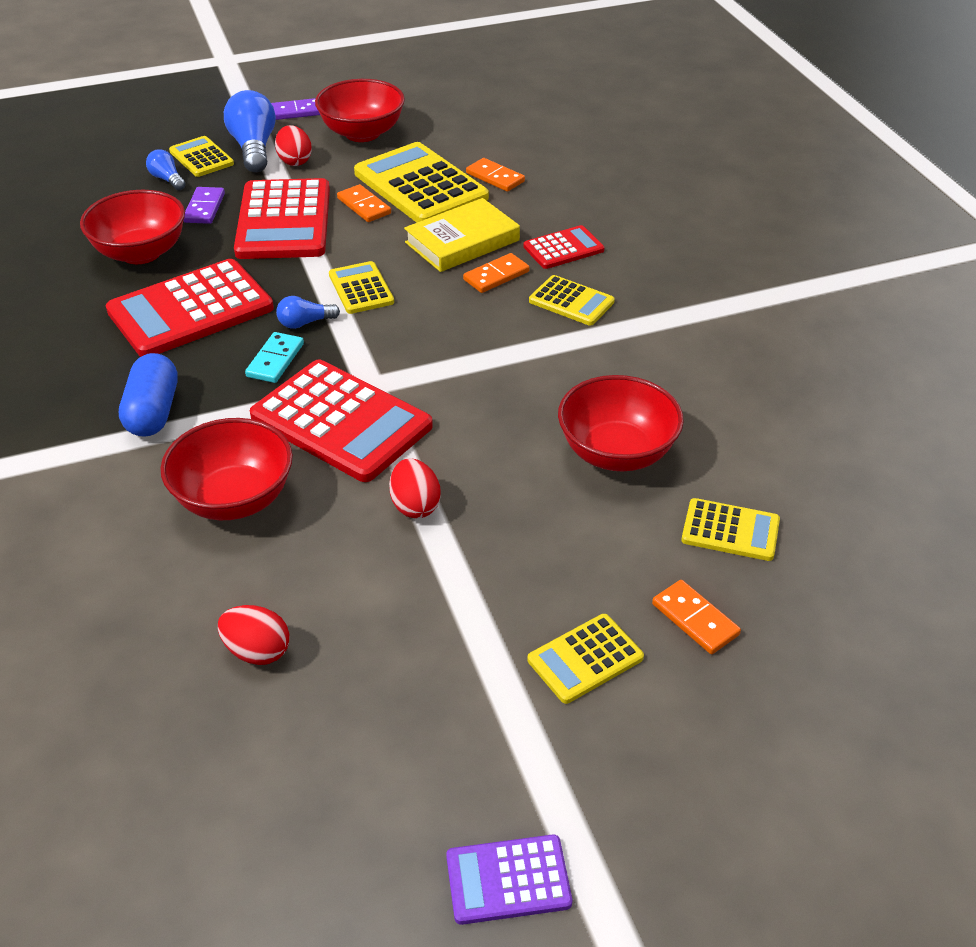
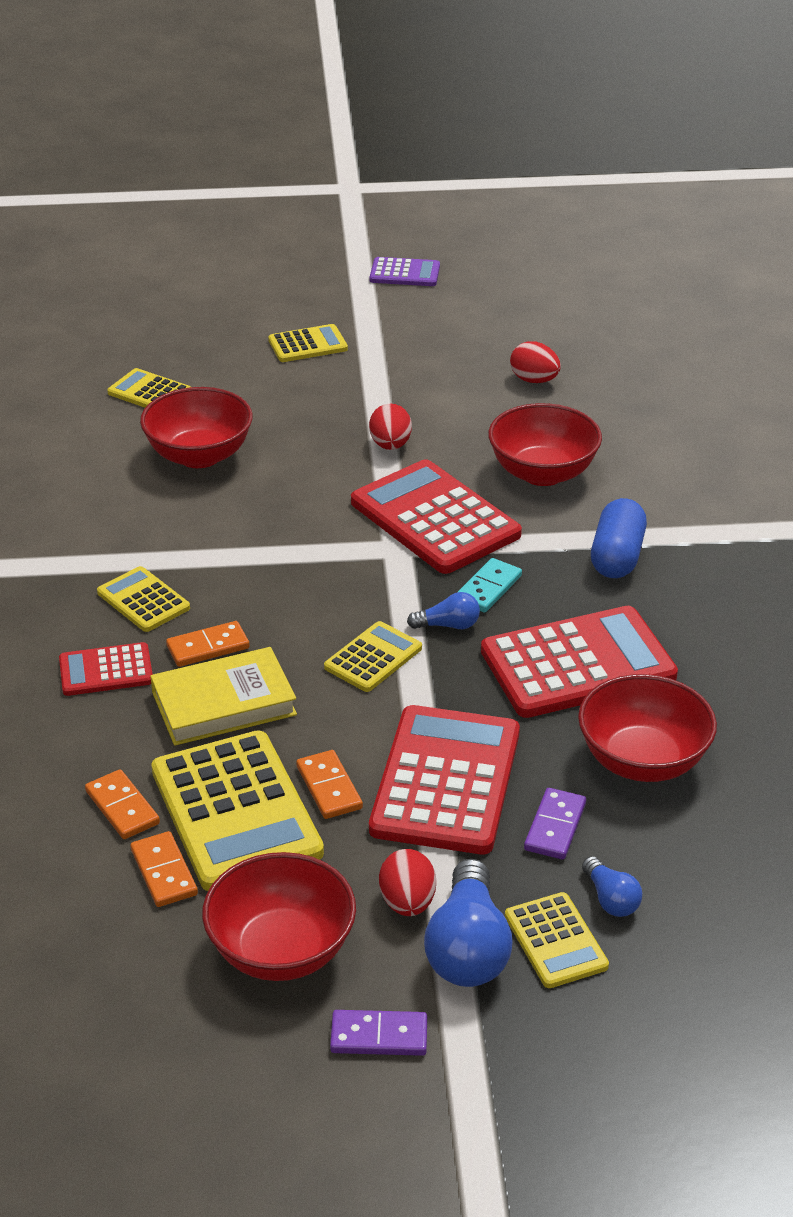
camera: 165 degrees left, 5 degrees down
yellow calculator [329,261,394,314] -> yellow calculator turned 135 degrees counterclockwise [324,621,422,692]
orange domino [652,580,741,654] -> orange domino moved to [130,831,198,907]

